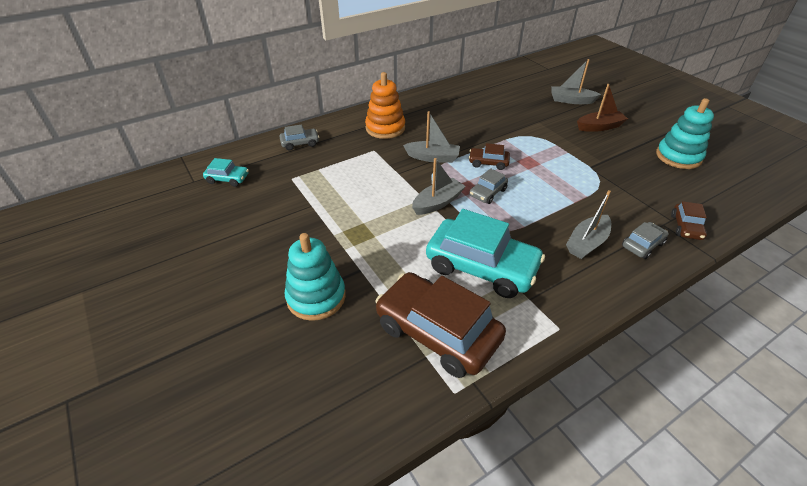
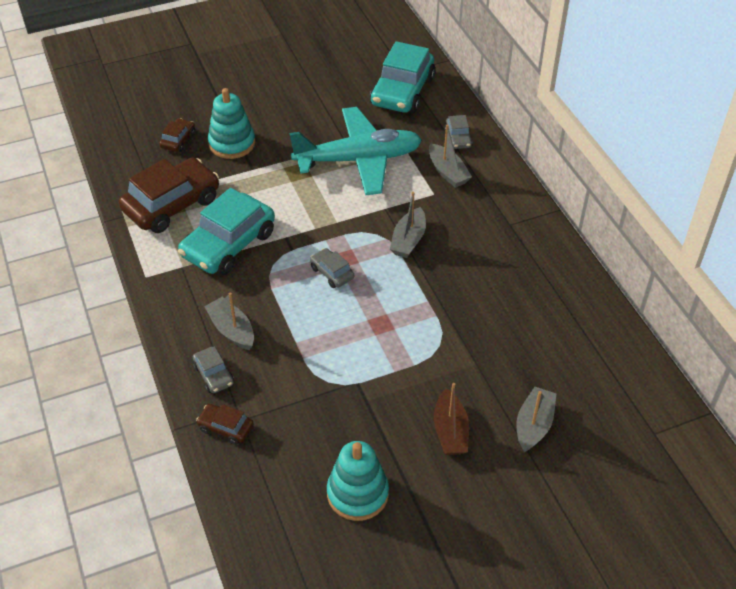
camera: 100 degrees right, 5 degrees up
turquoise car [203,158,249,187] -> turquoise car [370,41,435,113], size x2.13
orange stacking toy [365,72,405,139] -> none
grey boat [412,158,466,215] -> grey boat moved to [429,125,472,188]
brown car [469,143,510,170] -> brown car moved to [159,118,195,152]
none -> turquoise plane [289,107,422,196]

